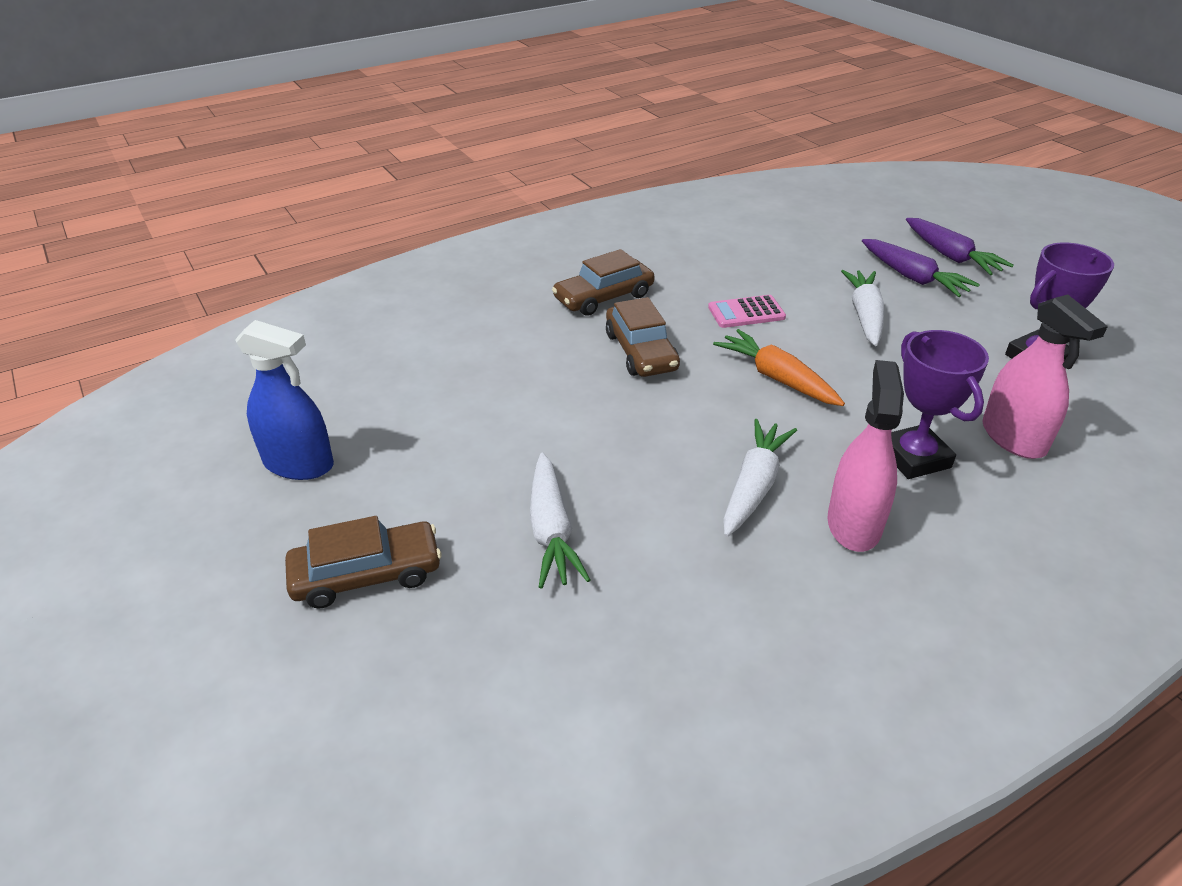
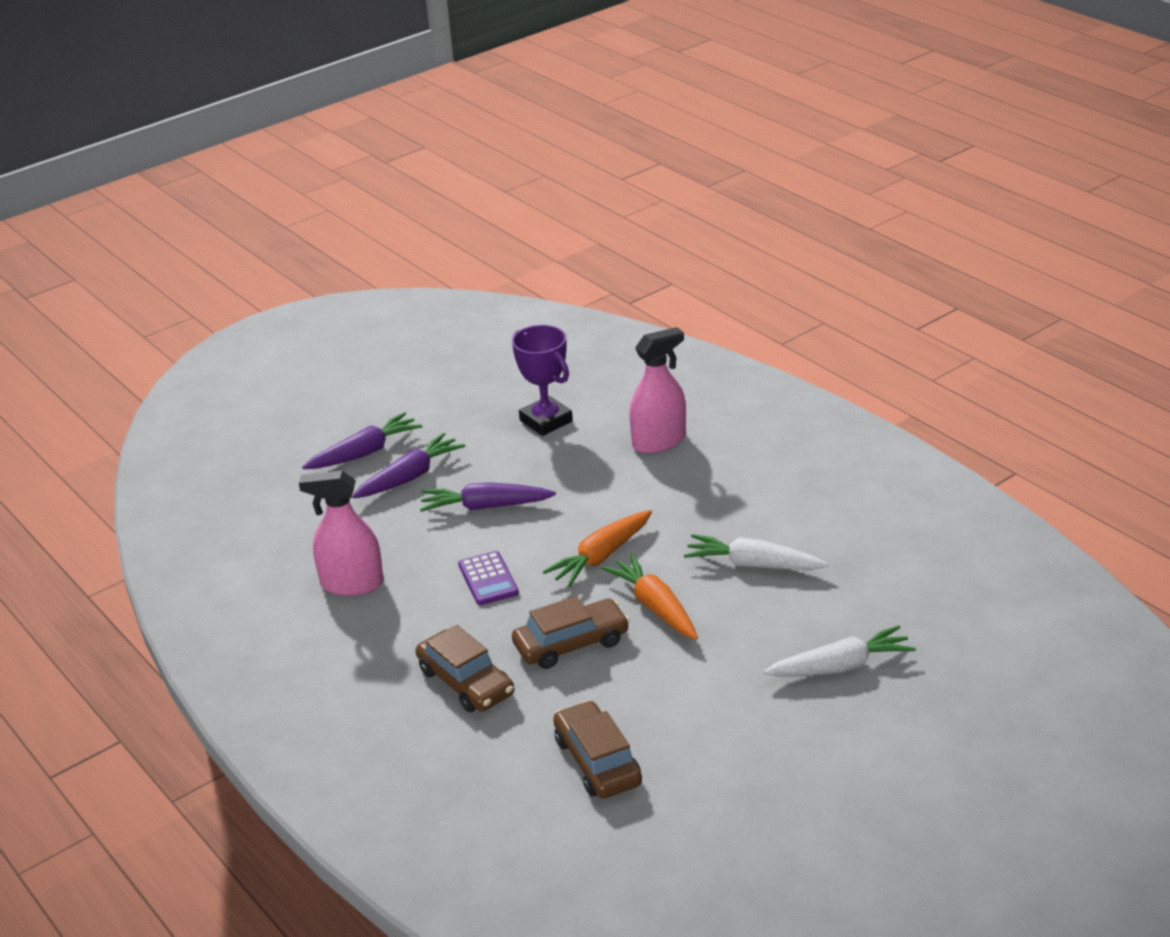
camera: 95 degrees left, 5 degrees down
blue spray bottle [235,320,334,480] -> none
brown car [285,516,441,609] -> brown car moved to [553,701,642,799]
pink calculator [708,295,786,328] -> purple calculator [458,551,519,605]
pink spray bottle [828,360,904,552] -> pink spray bottle moved to [299,471,383,596]
white carrot [841,270,884,346] -> purple carrot [420,482,556,512]
purple trophy [891,330,989,479] -> none
none -> orange carrot [602,554,698,640]

